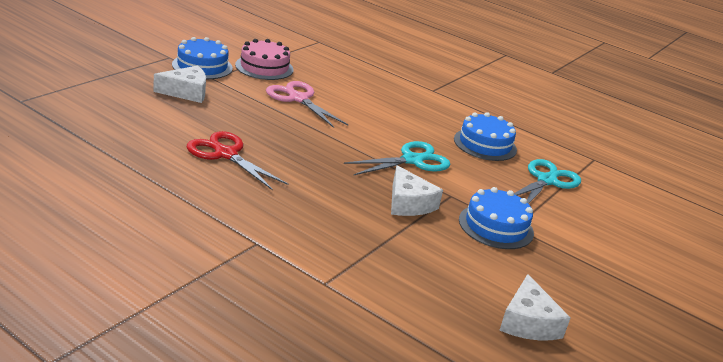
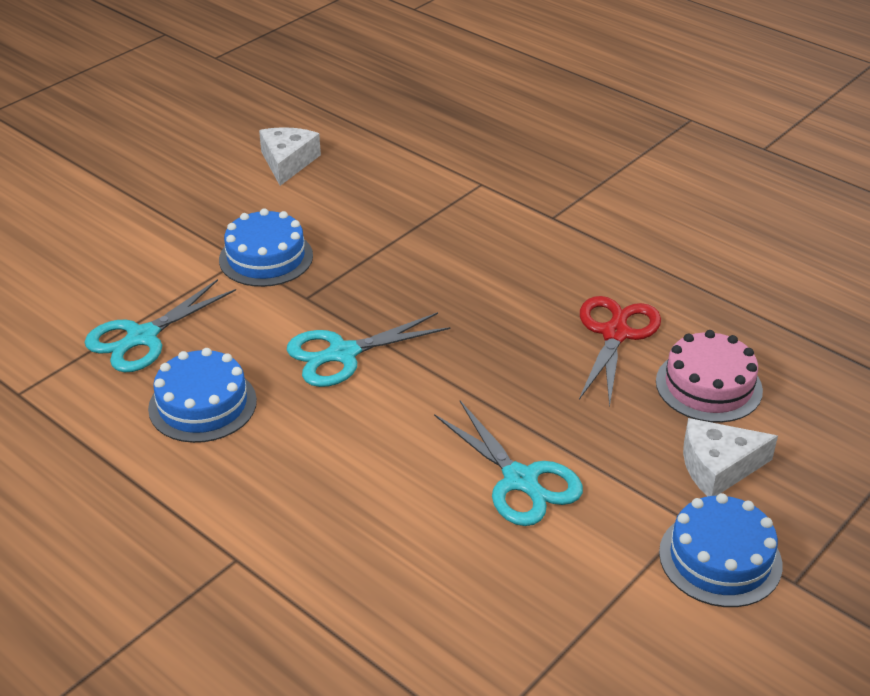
camera: 170 degrees left, 10 degrees up
red scissors [187,131,288,190] -> red scissors turned 120 degrees counterclockwise [579,296,661,408]
pink cake [235,39,294,80] -> pink cake moved to [656,330,763,423]
pink scissors [266,81,349,128] -> turquoise scissors [434,401,583,526]
white cheese [391,165,443,216] -> none

